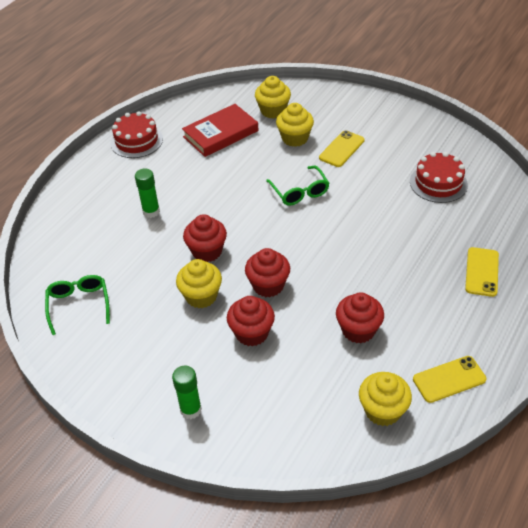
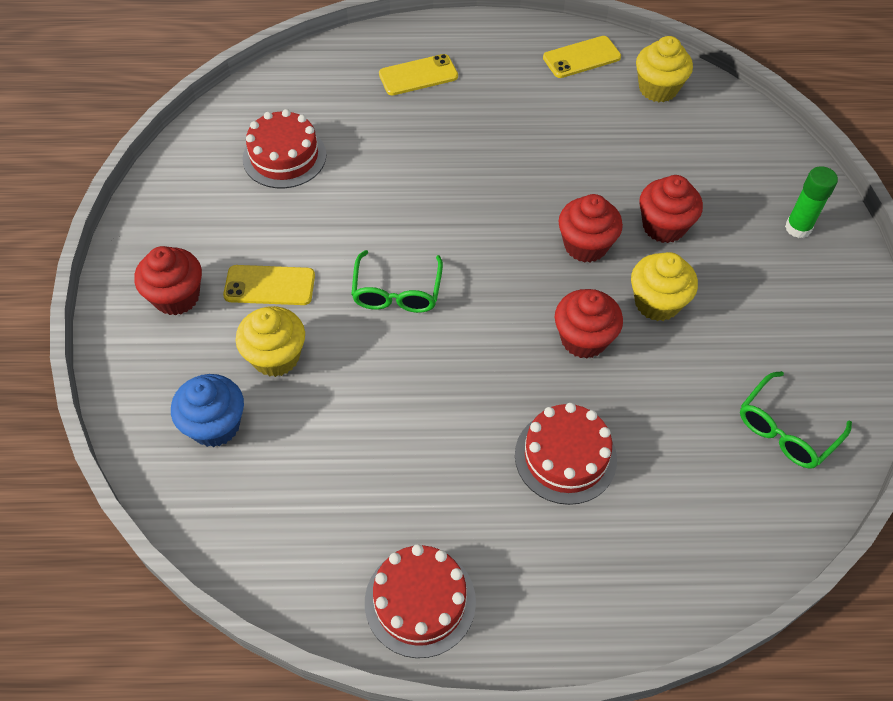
camera: 125 degrees left, 10 degrees up
green glue stick [135,168,160,218] -> red cake [515,403,617,505]
red book [182,104,259,157] -> none
yellow cupcake [255,76,291,119] -> blue cupcake [171,374,244,447]
green glasses [266,166,329,206] -> green glasses turned 150 degrees clockwise [351,250,443,313]
red cupcake [336,292,384,343] -> red cupcake moved to [134,246,202,316]
yellow phone [413,356,486,403] -> yellow phone turned 60 degrees counterclockwise [543,36,621,78]

